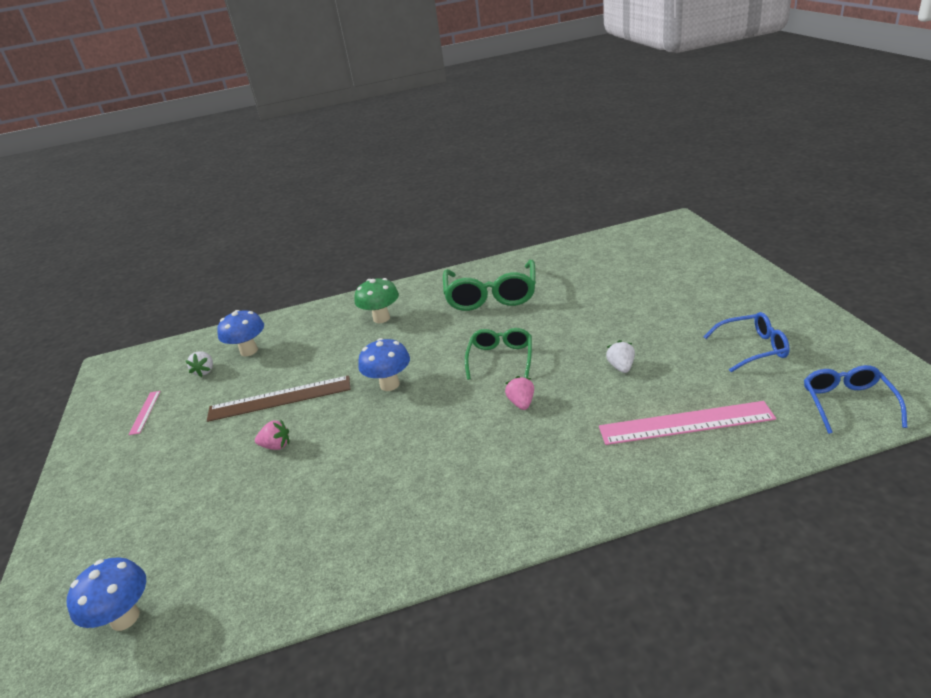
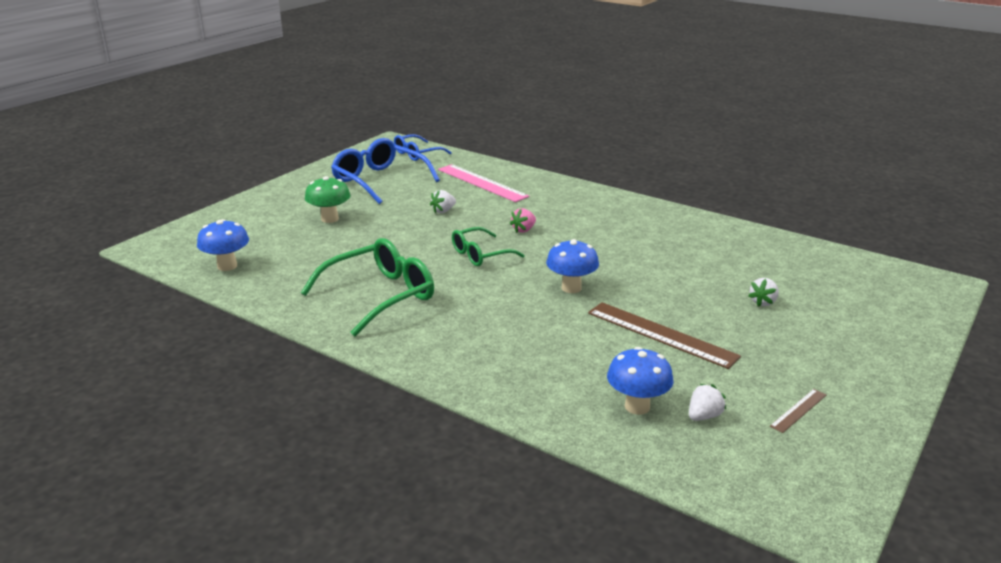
camera: 135 degrees left, 5 degrees down
blue mushroom [66,558,146,631] -> blue mushroom moved to [197,219,249,271]
pink ruler [129,391,161,435] -> brown ruler [770,389,826,433]
pink strawberry [255,420,289,450] -> none
green mushroom [355,278,399,323] -> green mushroom moved to [305,176,351,223]
blue glasses [704,312,790,372] -> blue glasses [331,138,440,204], size x1.65
none -> white strawberry [748,278,779,307]

